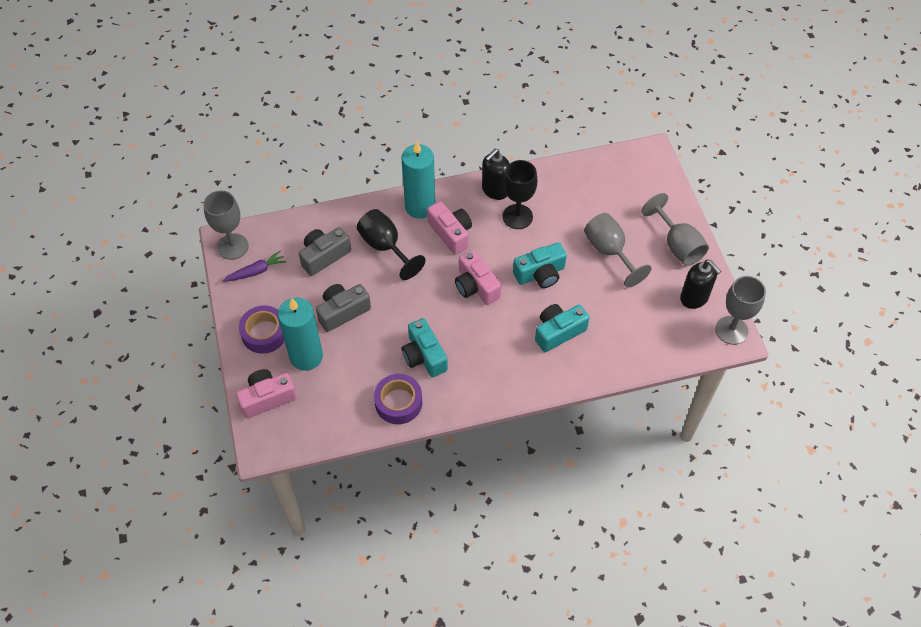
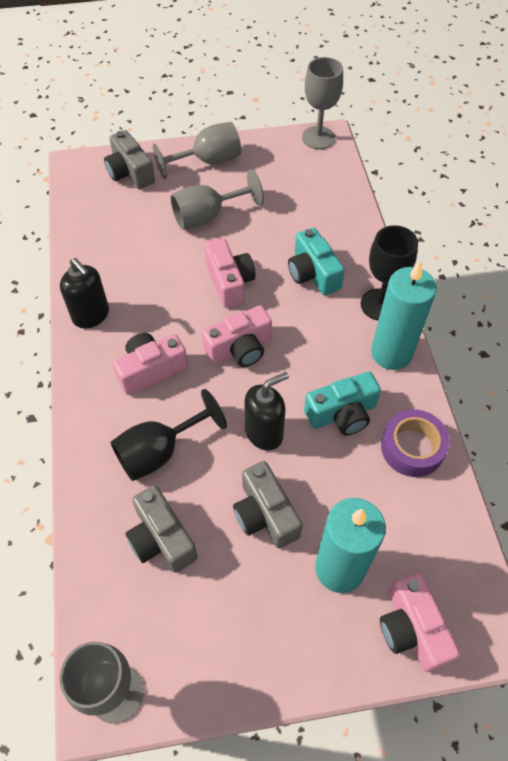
camera: 85 degrees left, 0 degrees up
purple carrot [223,250,287,282] -> none
purple tape [239,305,285,354] -> none
turquoise candle [401,141,435,219] -> turquoise candle moved to [371,260,437,370]
black goblet [502,160,538,229] -> black goblet moved to [361,225,418,320]
turquoise camera [513,243,567,288] -> pink camera [204,238,256,308]
black soap dispenser [680,260,721,309] -> black soap dispenser moved to [244,372,289,451]
none -> grey camera [104,130,155,189]

